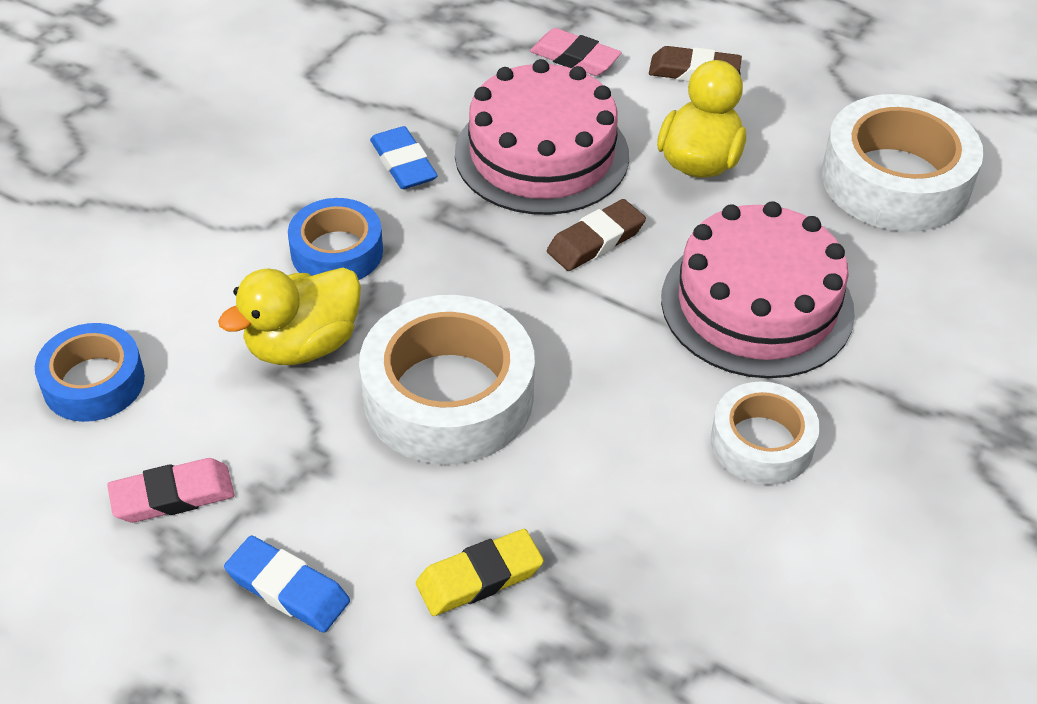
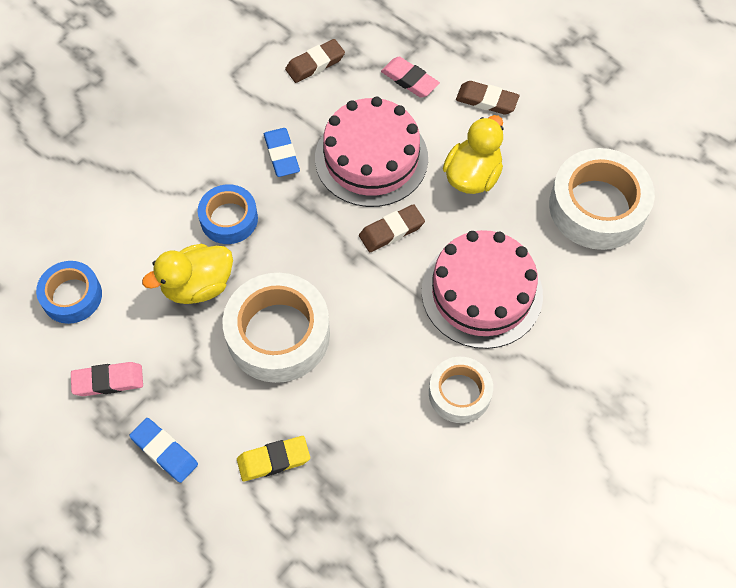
camera: 10 degrees right, 15 degrees up
none -> brown eraser [285,39,345,83]

